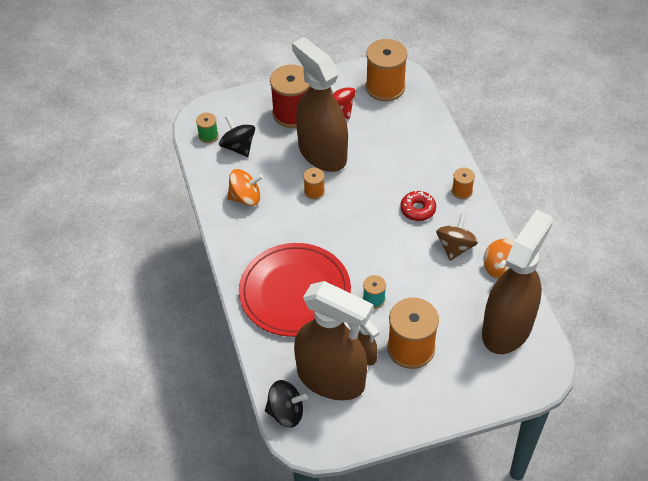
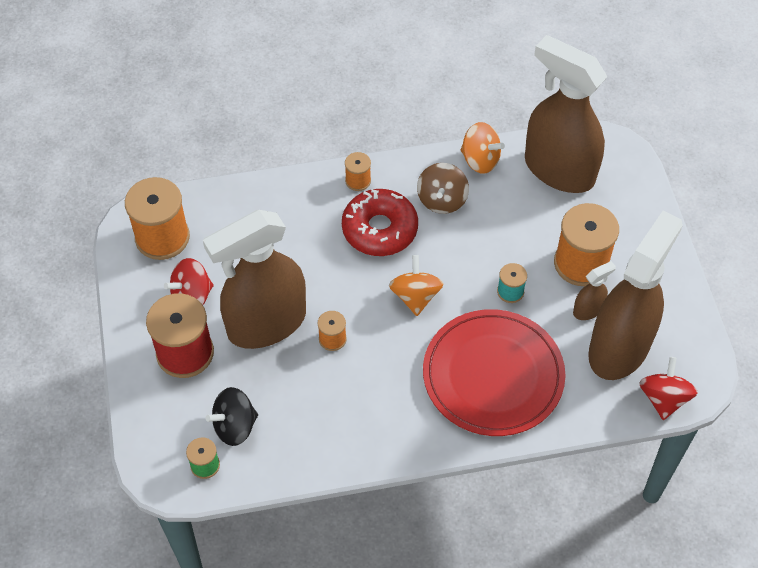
camera: 85 degrees left, 5 degrees up
orange spinning top [227,169,263,206] -> orange spinning top moved to [389,255,444,316]
black spinning top [265,380,308,427] -> red spinning top [639,357,698,420]
red donut [400,190,436,221] -> red donut [342,189,418,256], size x1.71
brown spinning top [436,213,478,261] -> brown spinning top turned 105 degrees counterclockwise [417,163,469,214]

